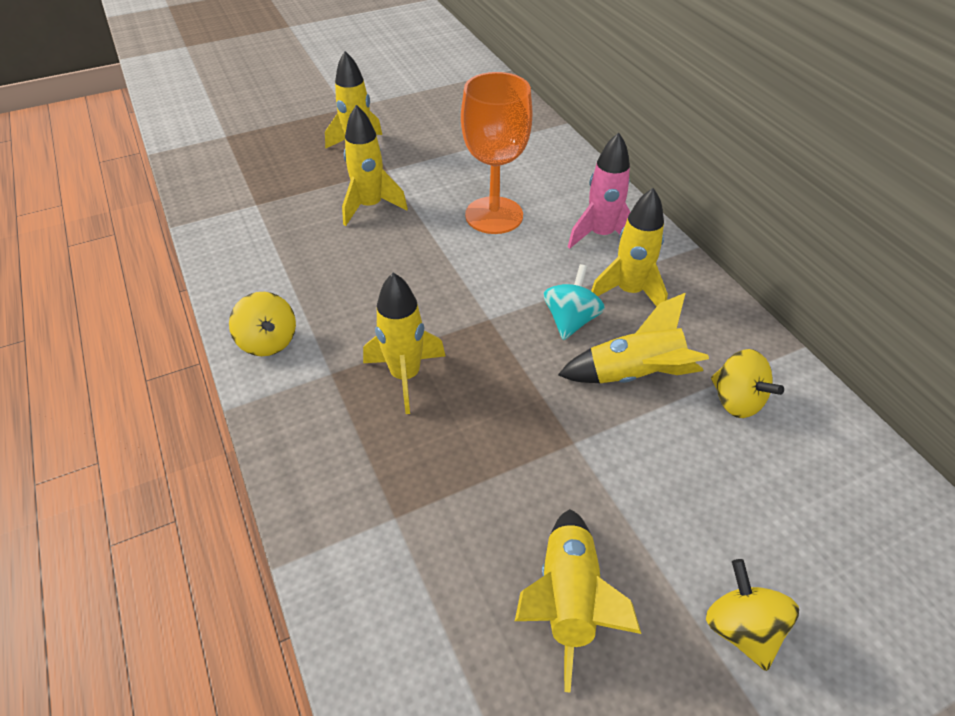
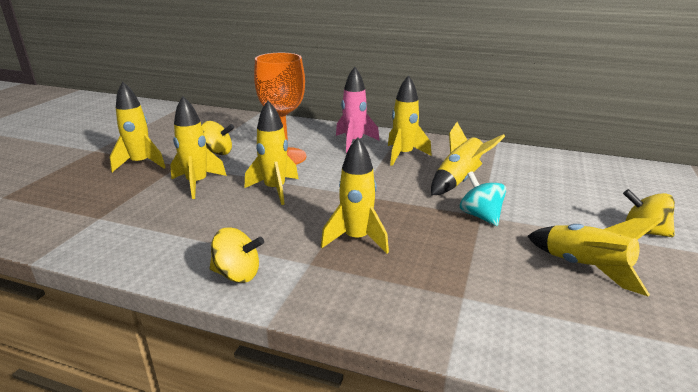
camera: 45 degrees left, 20 degrees down
turquoise spinning top [544,264,605,340] -> turquoise spinning top moved to [460,171,506,226]
yellow spinning top [711,349,784,418] -> yellow spinning top moved to [202,121,235,155]
none -> yellow rocket [245,101,298,205]

